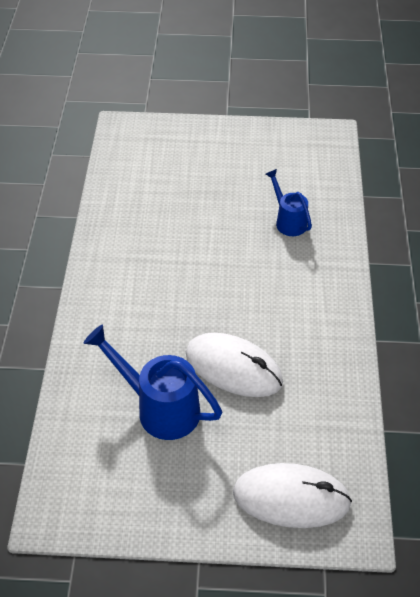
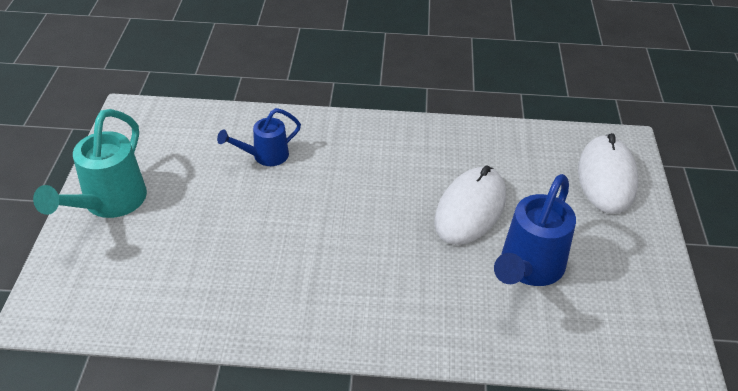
camera: 90 degrees left, 5 degrees down
none -> turquoise watering can [33,109,147,218]

